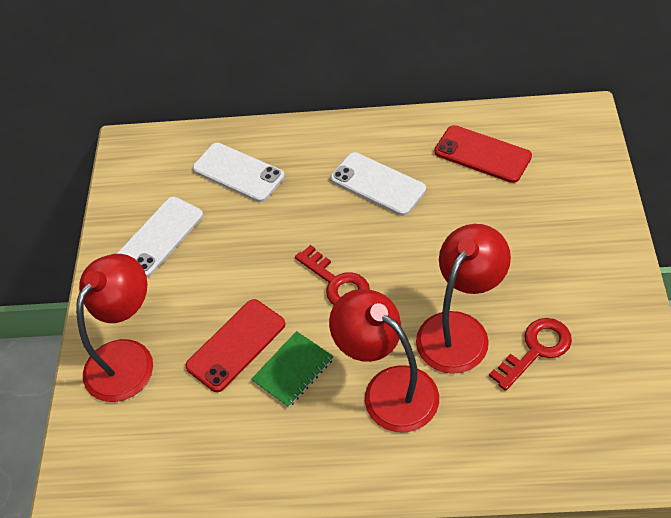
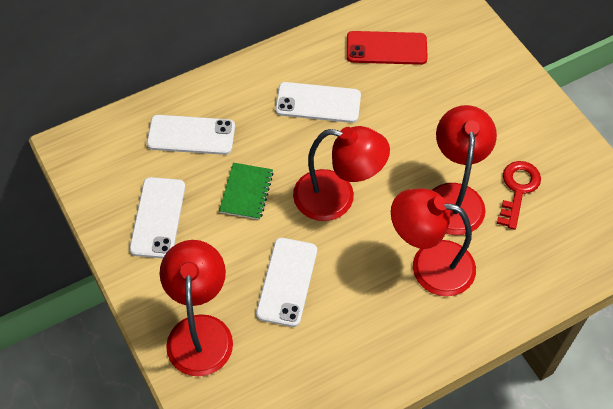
camera: 35 degrees left, 5 degrees up
red phone [185,299,285,392] -> white phone [256,238,317,327]
green notebook [251,331,334,408] -> green notebook moved to [219,163,274,220]
red key [295,245,370,305] -> red lamp [293,126,390,221]

